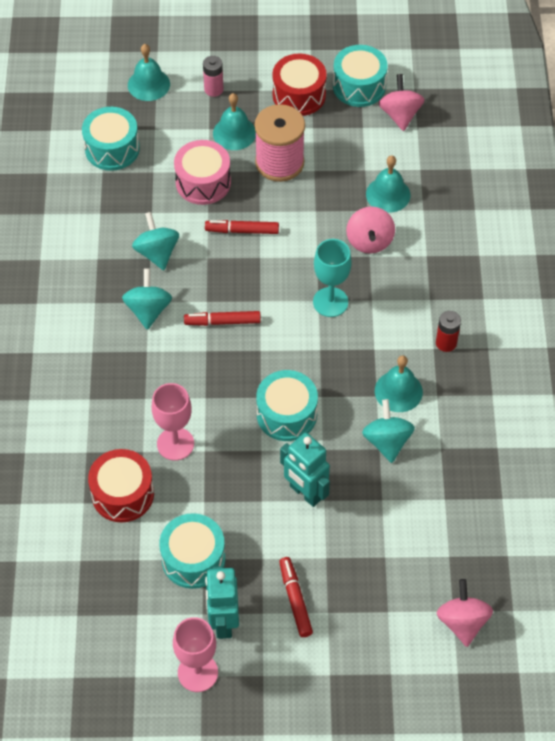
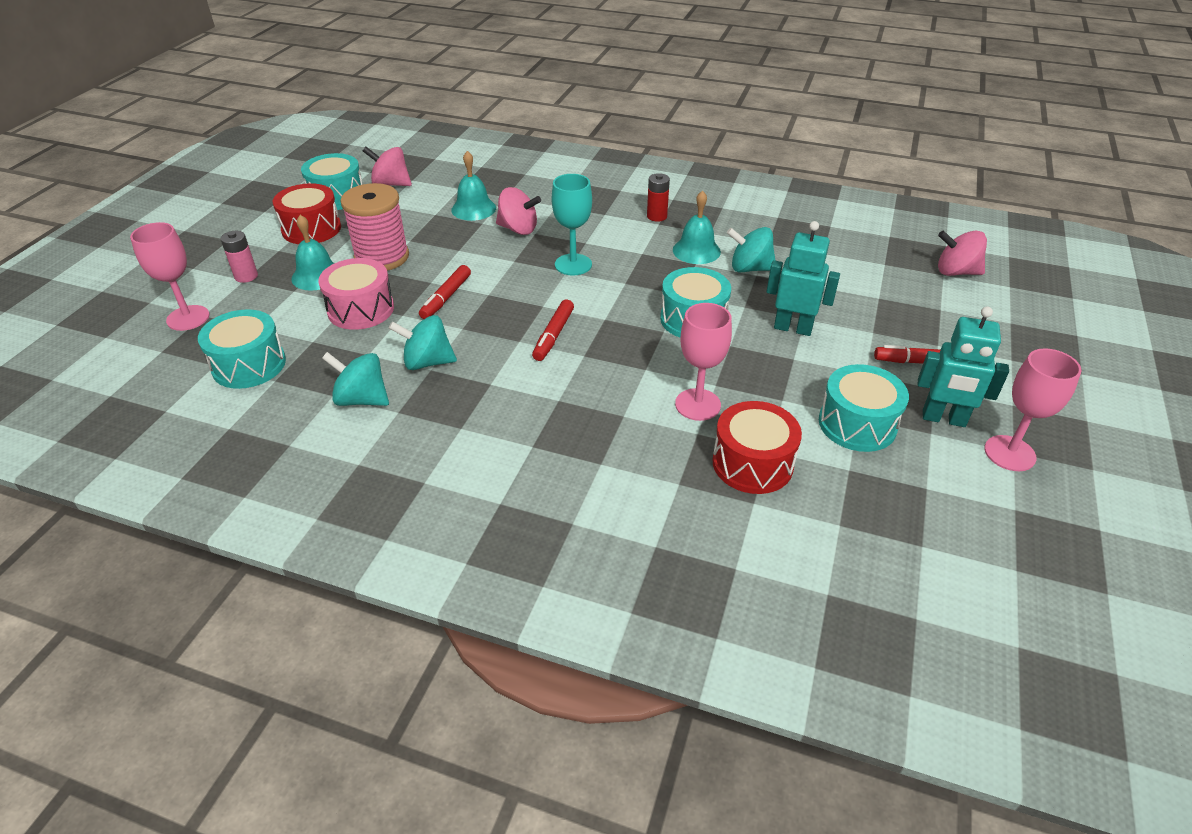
camera: 70 degrees left, 15 degrees down
turquoise spinning top [122,269,172,330] -> turquoise spinning top moved to [322,352,389,406]
turquoise bell [128,44,170,101] -> pink goblet [130,222,210,331]
turquoise robot [280,433,330,507] -> turquoise robot turned 135 degrees counterclockwise [766,221,840,336]

